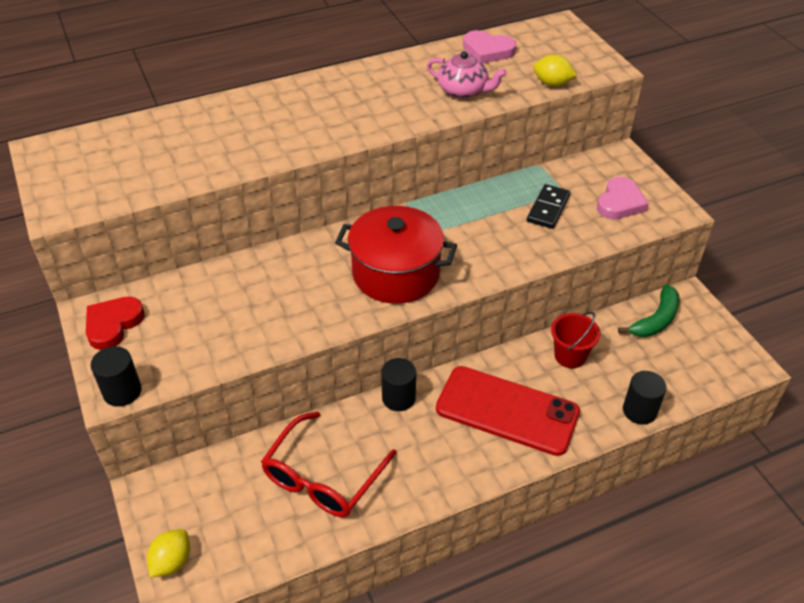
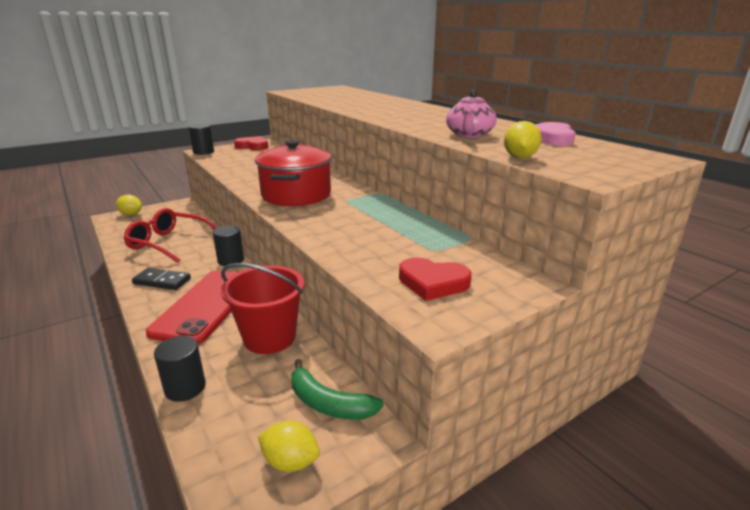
camera: 80 degrees right, 20 degrees down
black domino [527,184,570,229] -> black domino moved to [132,268,191,290]
red bucket [551,312,600,368] -> red bucket [221,263,305,354], size x1.55
pink heart [597,177,649,219] -> red heart [399,257,472,301]
none -> yellow lemon [258,421,320,472]

